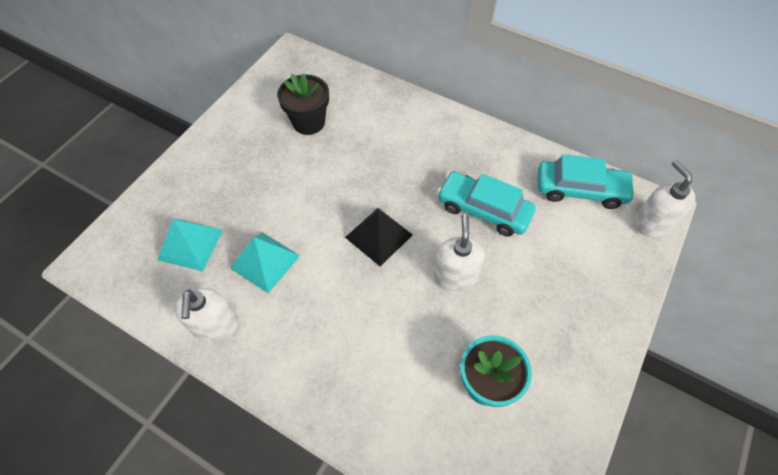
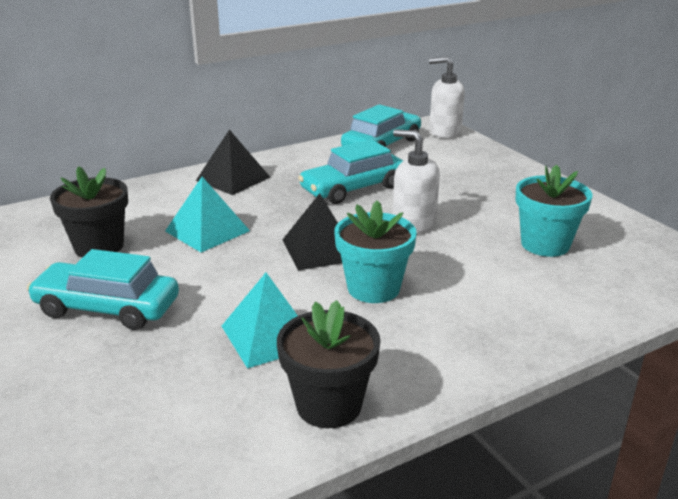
camera: 60 degrees left, 30 degrees down
turquoise pyramid [157,219,223,271] -> turquoise pyramid moved to [165,177,250,252]
white soap dispenser [175,288,238,342] -> black flower pot [277,300,381,428]
none -> turquoise car [27,249,179,330]
none -> black pyramid [196,129,270,195]
none -> turquoise flower pot [334,201,417,303]

